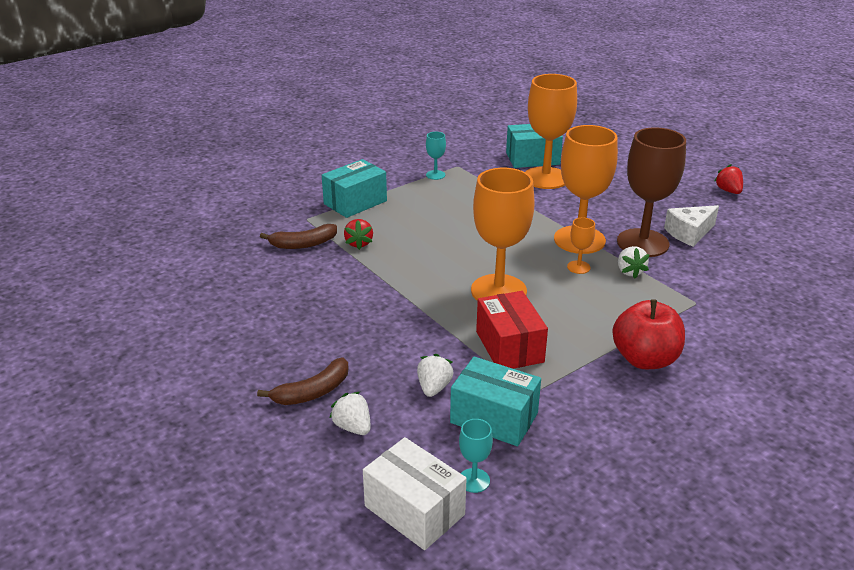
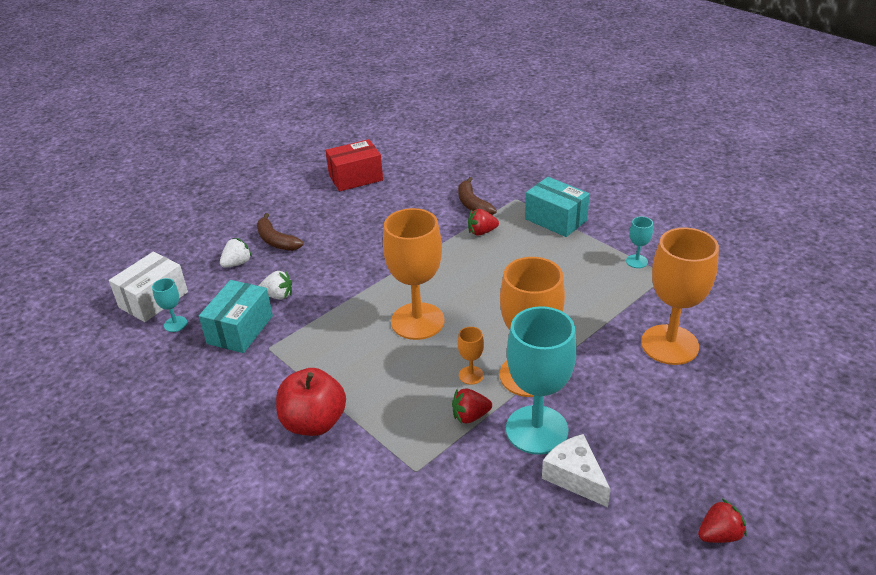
camera: 85 degrees right, 5 degrees up
red box [476,291,548,369] -> red box moved to [326,139,383,191]
turquoise box [506,124,563,168] -> none
brown goblet [617,127,686,257] -> turquoise goblet [506,306,577,455]
white strawberry [618,246,650,279] -> red strawberry [452,389,492,424]

